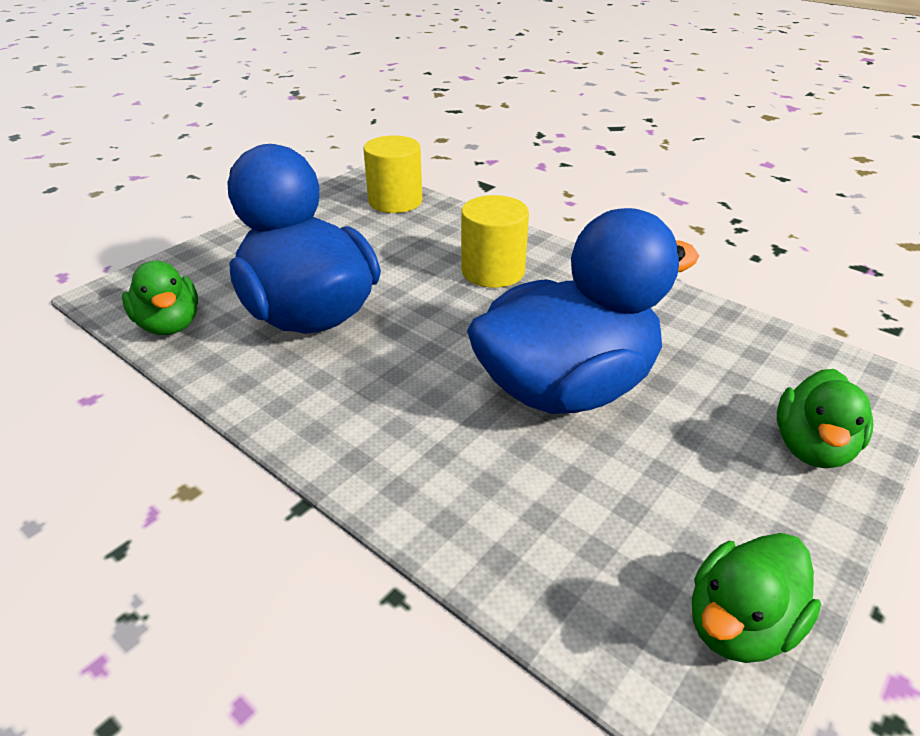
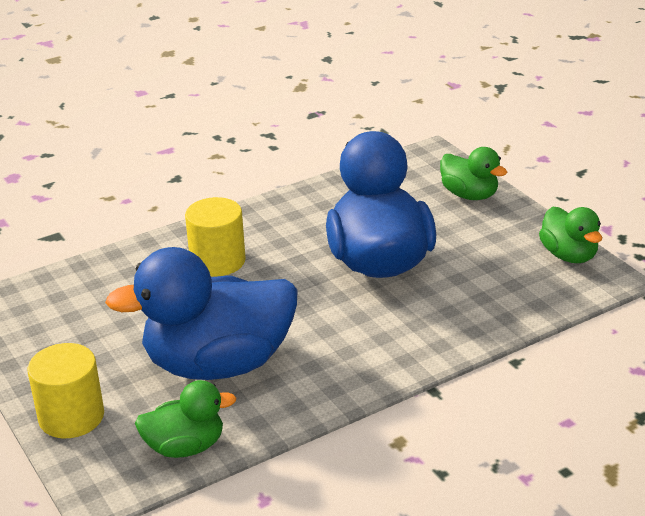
camera: 70 degrees left, 5 degrees down
yellow cylinder [364,135,422,213] -> yellow cylinder moved to [27,343,104,438]

